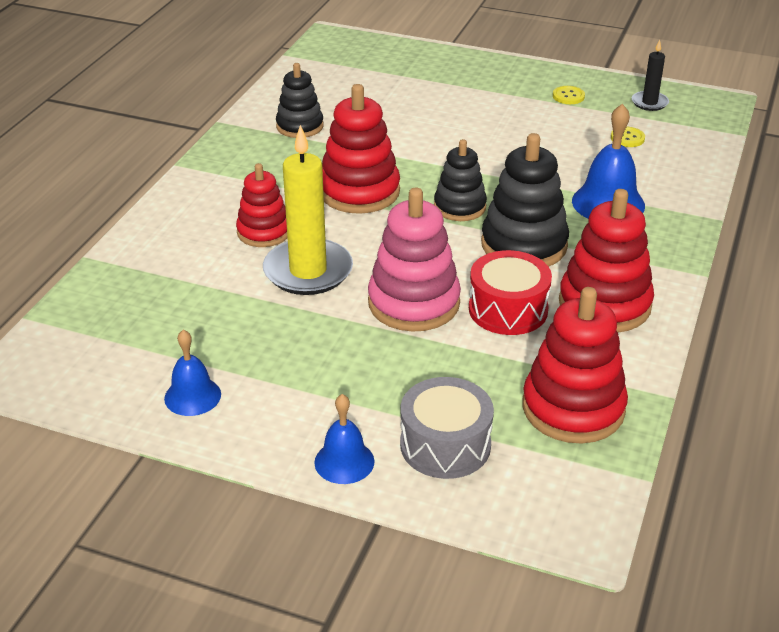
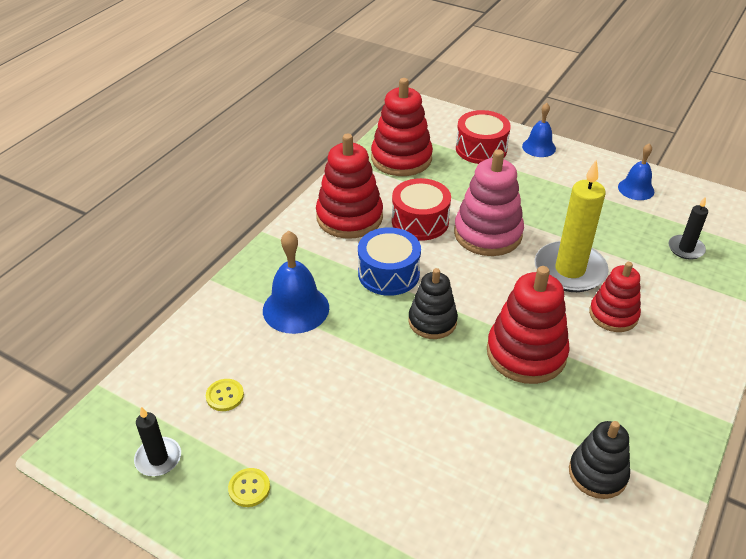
camera: 170 degrees left, 5 degrees up
grey drum [400,377,494,479] -> red drum [456,110,511,164]
black stacking toy [481,133,569,267] -> blue drum [358,227,421,296]
none -> black candle [669,196,708,260]

